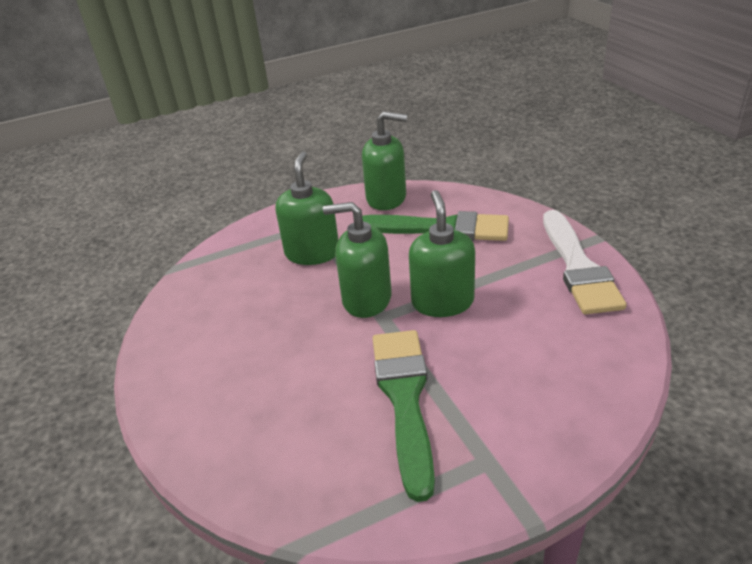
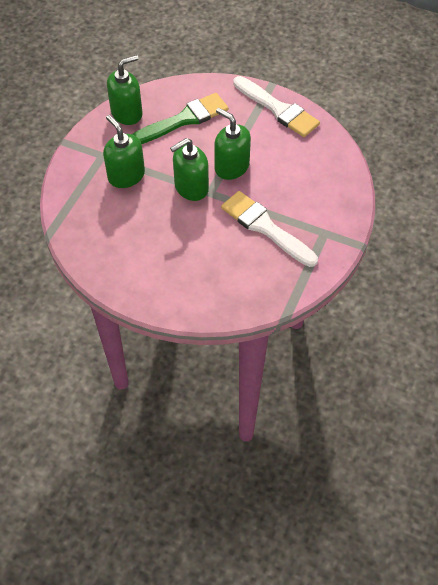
camera: 45 degrees left, 20 degrees up
green brush [372,330,435,502] -> white brush [221,191,318,267]

